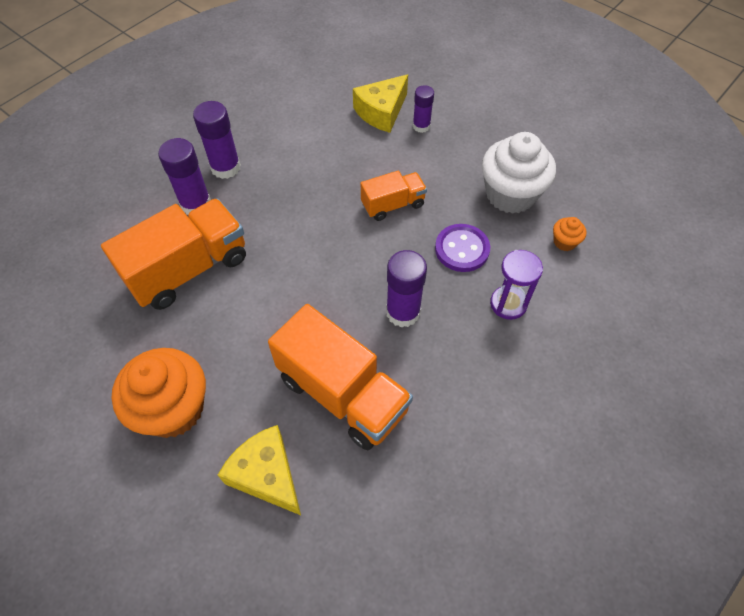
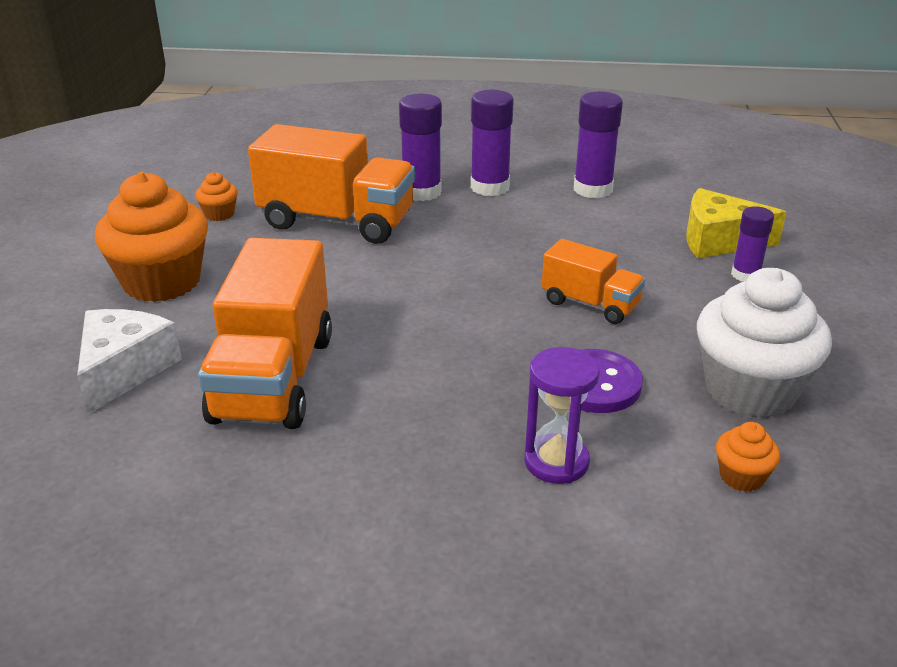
camera: 55 degrees right, 25 degrees down
yellow cheese [218,425,301,515] -> white cheese [77,309,182,414]
purple glue stick [386,250,427,328] -> purple glue stick moved to [574,91,623,199]
none -> orange cupcake [195,172,238,221]

